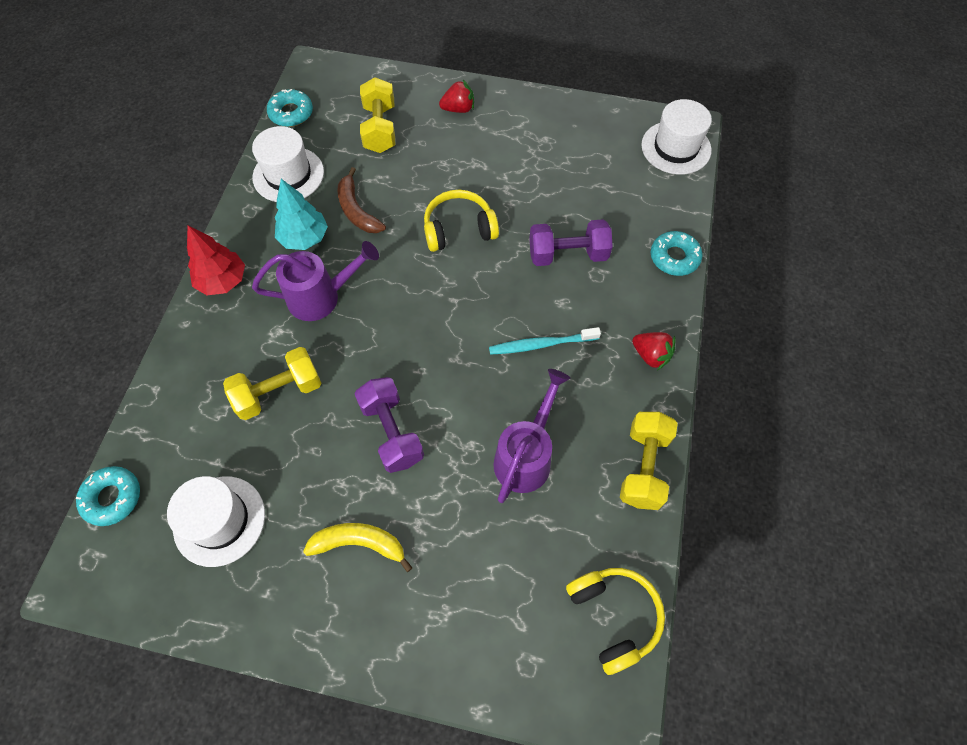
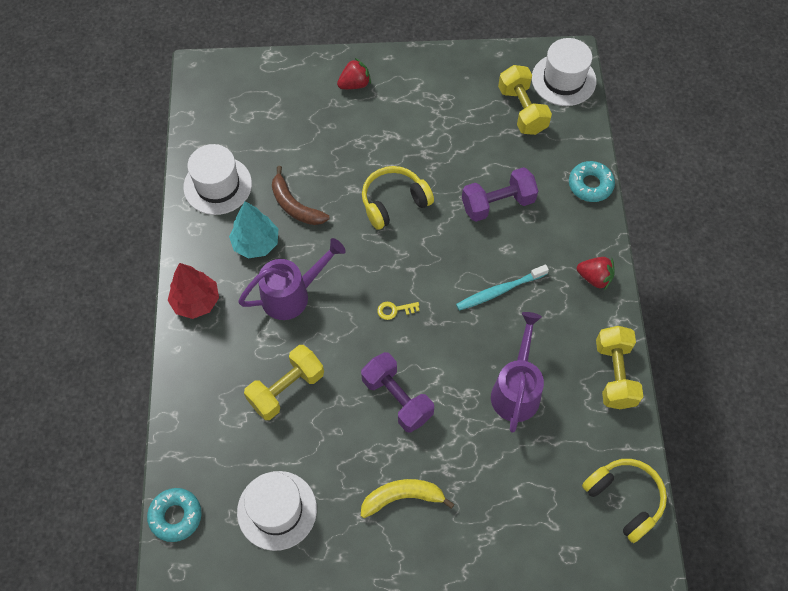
camera: 15 degrees left, 0 degrees up
turquoise donut [267,89,313,127] -> none
yellow dumbbell [360,77,395,153] -> yellow dumbbell moved to [498,65,552,135]
none -> yellow key [377,302,420,320]

